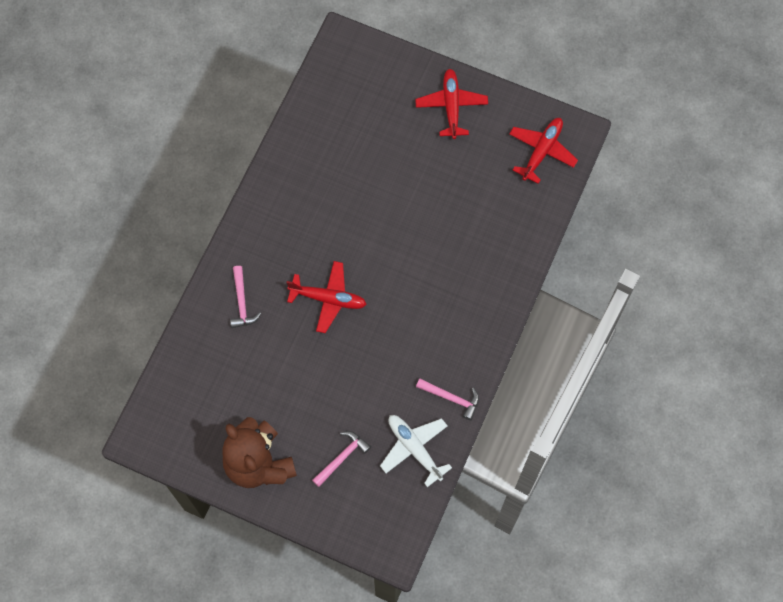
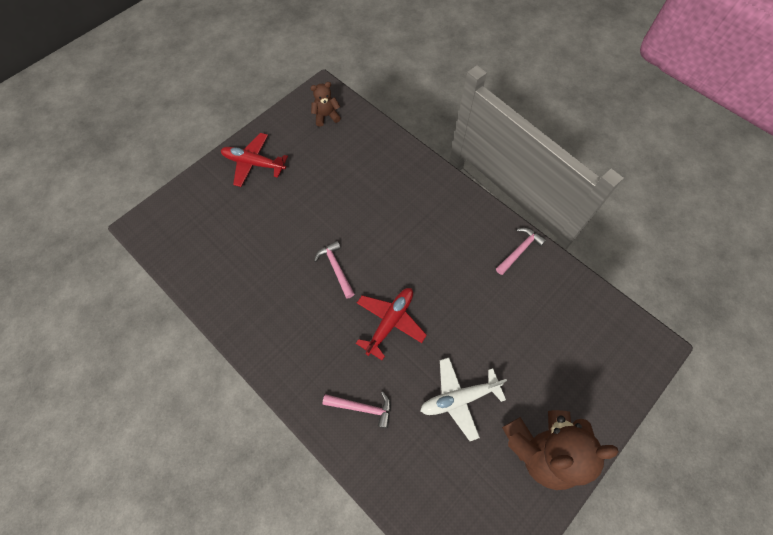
camera: 70 degrees left, 5 degrees down
pink hammer [312,431,371,487] -> pink hammer moved to [314,241,355,299]
white plane [380,415,452,487] -> white plane moved to [420,358,507,441]
red plane [509,118,578,184] -> brown teddy bear [310,82,341,127]

